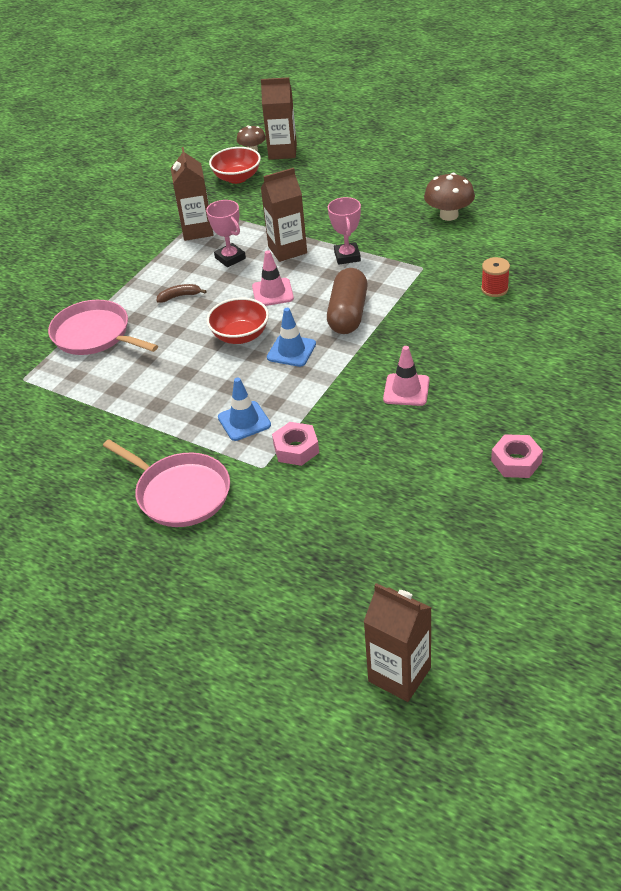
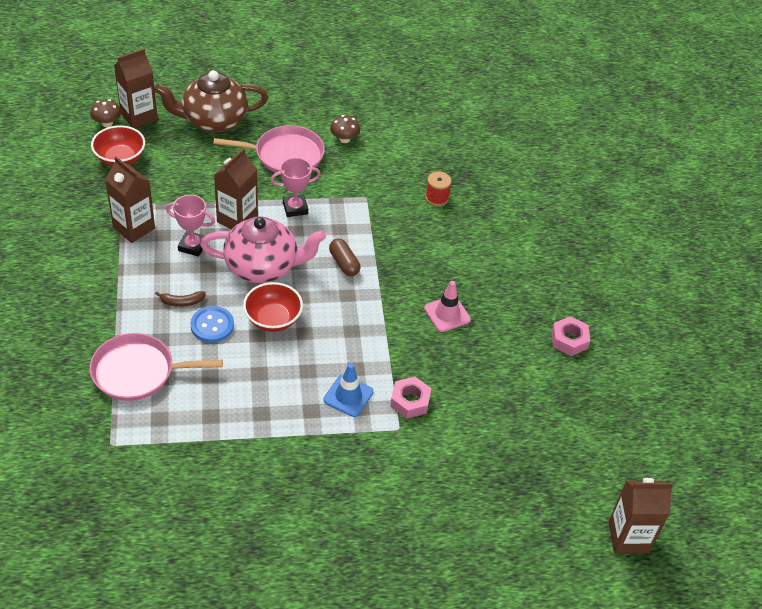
camera: 45 degrees left, 5 degrees up
pink pan [103,439,230,527] -> pink pan moved to [213,125,325,175]
brown banana [157,284,206,303] -> brown banana turned 135 degrees counterclockwise [155,291,206,307]
pink traffic cone [252,250,294,306] -> pink teapot [200,216,326,283]
blue traffic cone [267,308,316,367] -> none
brown capsule [327,268,368,334] -> brown capsule [329,239,360,276], size x0.60
pink trophy [328,197,361,265] -> pink trophy turned 60 degrees counterclockwise [271,158,321,217]
brown mushroom [424,173,475,221] -> brown mushroom [330,115,360,143], size x0.65
none -> brown teapot [154,70,268,132]
none -> blue button [190,306,234,343]

